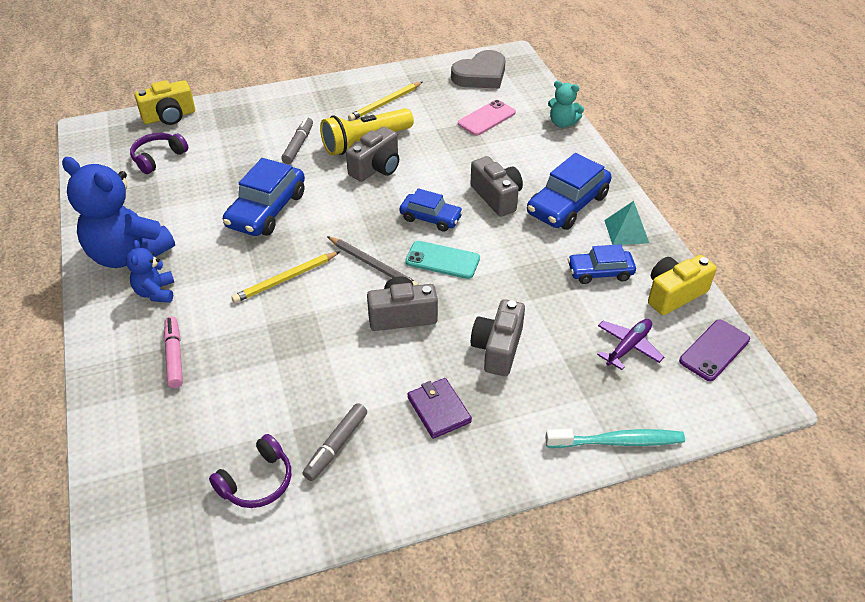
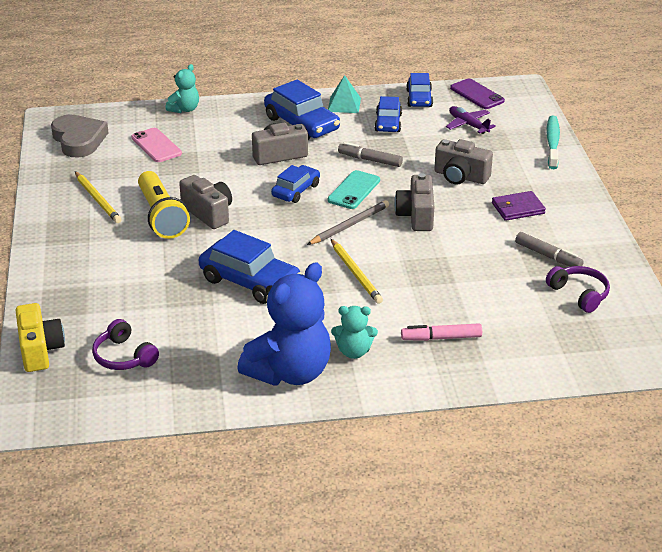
camera: 80 degrees left, 10 degrees down
blue teddy bear [126,240,174,303] -> turquoise teddy bear [331,306,378,359]
grey marker [281,117,313,164] -> grey marker moved to [338,142,403,167]
yellow camera [648,255,717,315] -> blue car [406,73,433,107]

